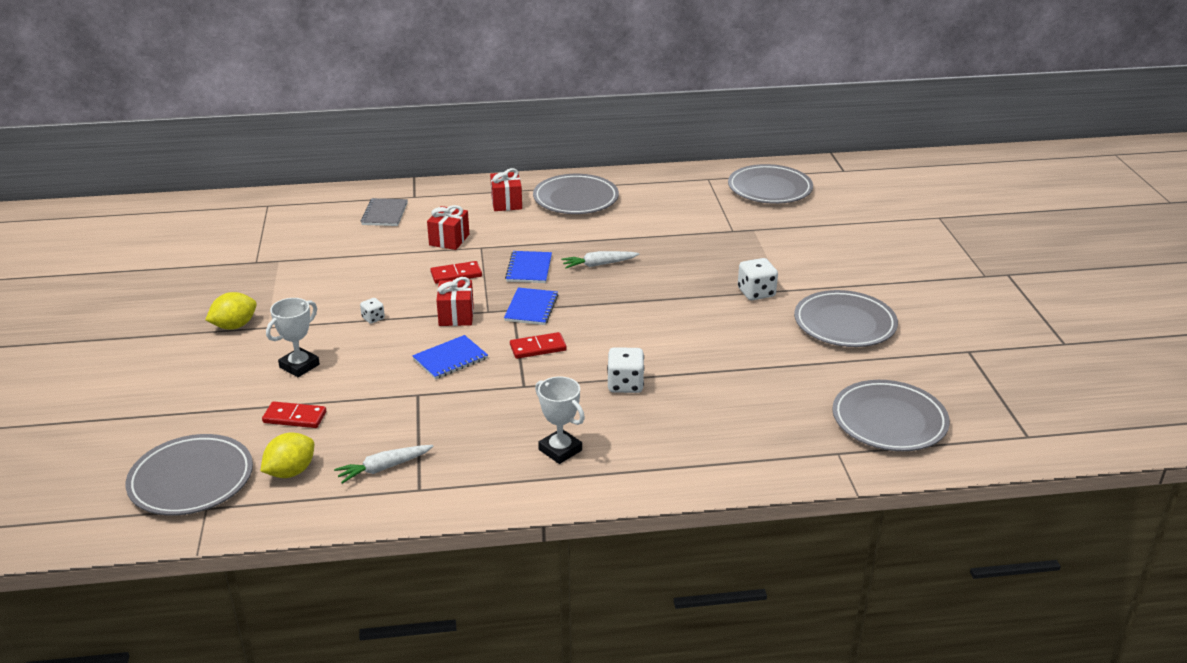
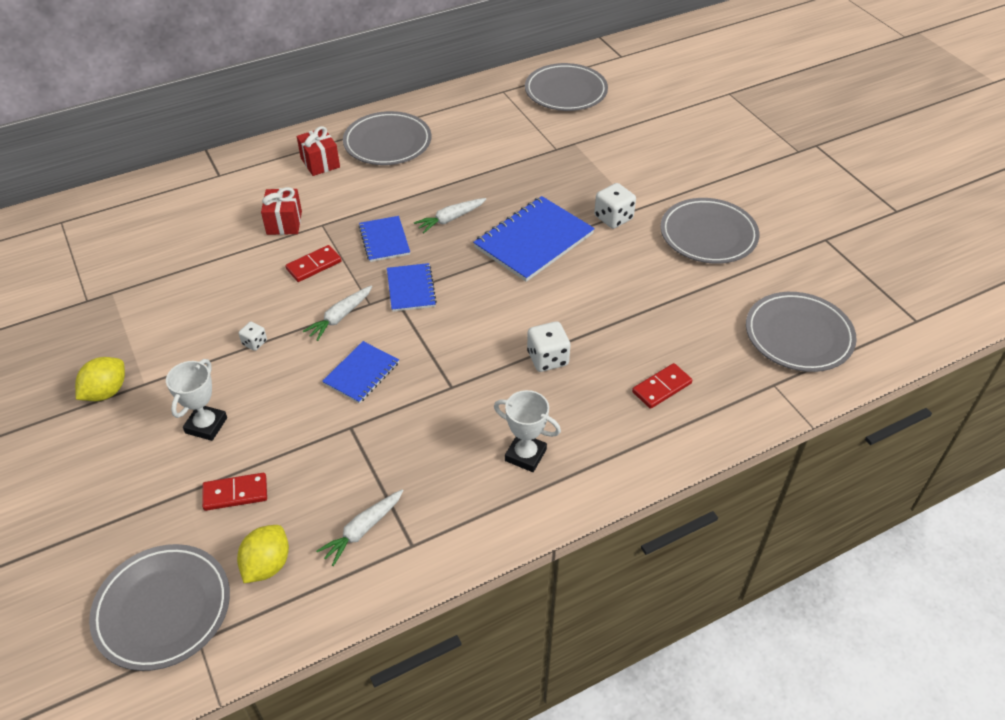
camera: 20 degrees left, 15 degrees up
grey notebook [361,198,408,226] -> none
red gift [436,277,474,326] -> white carrot [303,285,372,341]
red domino [510,332,567,359] -> red domino moved to [632,363,692,409]
none -> blue notebook [473,196,595,282]

